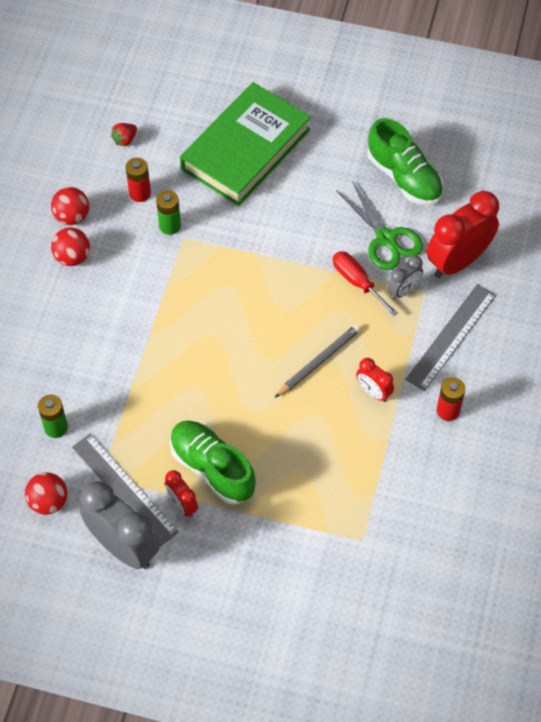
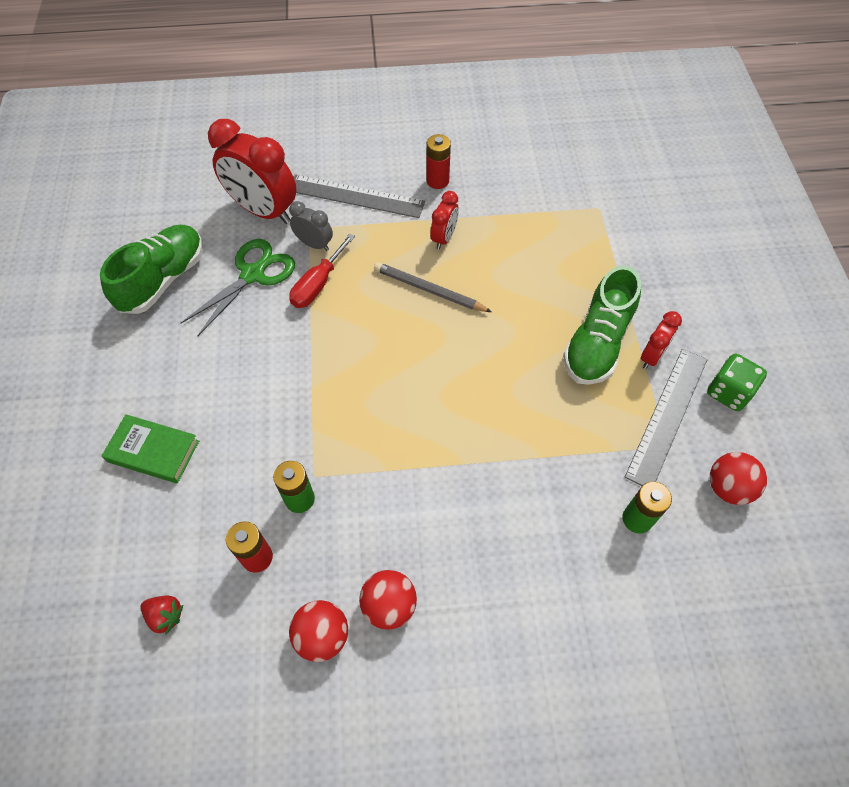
camera: 110 degrees left, 0 degrees up
grey clock [80,481,160,569] -> green dice [707,354,767,411]
green book [180,82,311,206] -> green book [102,414,199,483], size x0.49

